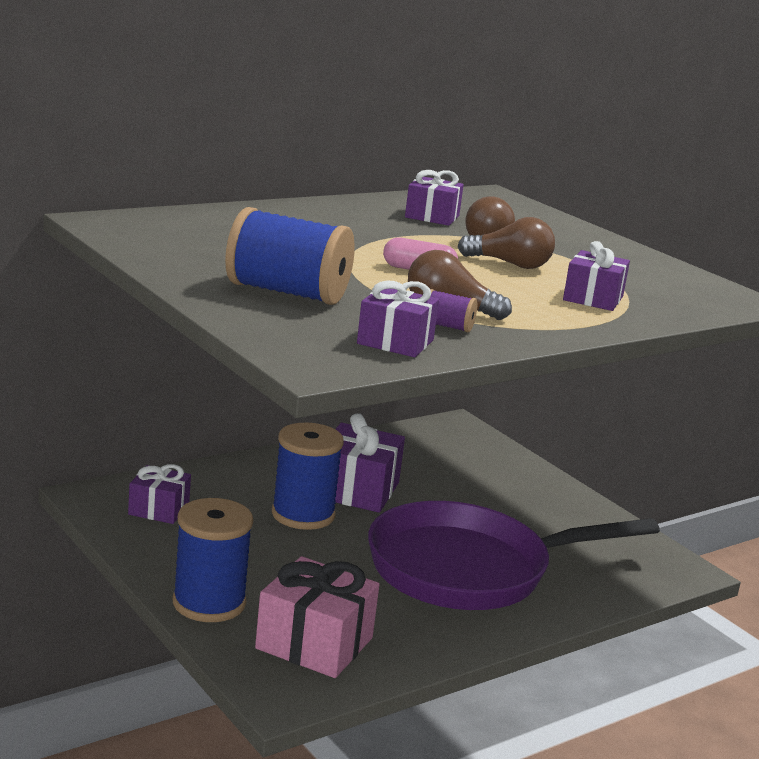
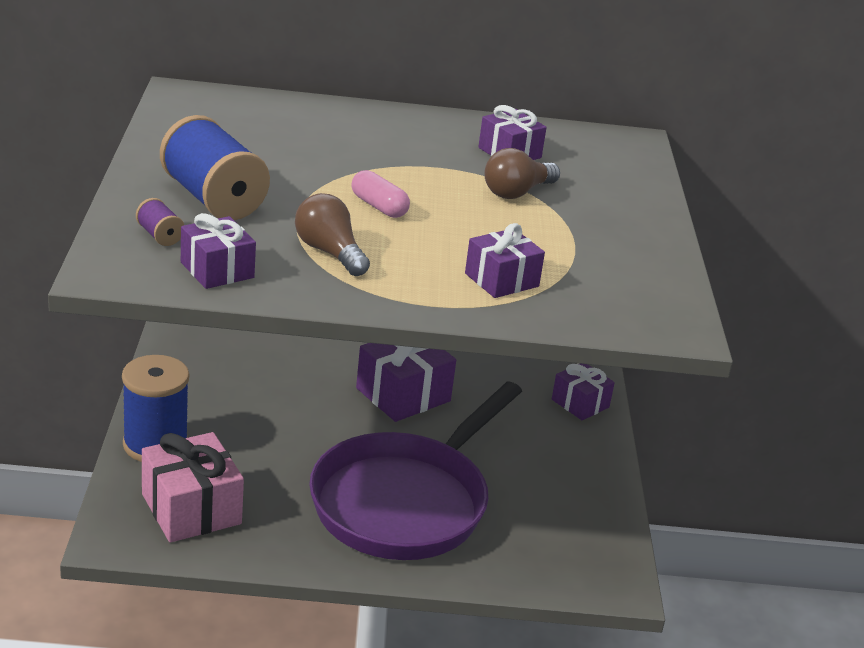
camera: 35 degrees right, 10 degrees up
purple gift [128,464,191,524] -> purple gift moved to [552,364,615,420]
blue spool [272,423,344,530] -> none
purple pan [368,501,660,610] -> purple pan turned 75 degrees counterclockwise [309,381,522,560]
purple spool [430,289,477,333] -> purple spool moved to [136,198,184,246]
brown light bulb [458,217,555,269] -> none

